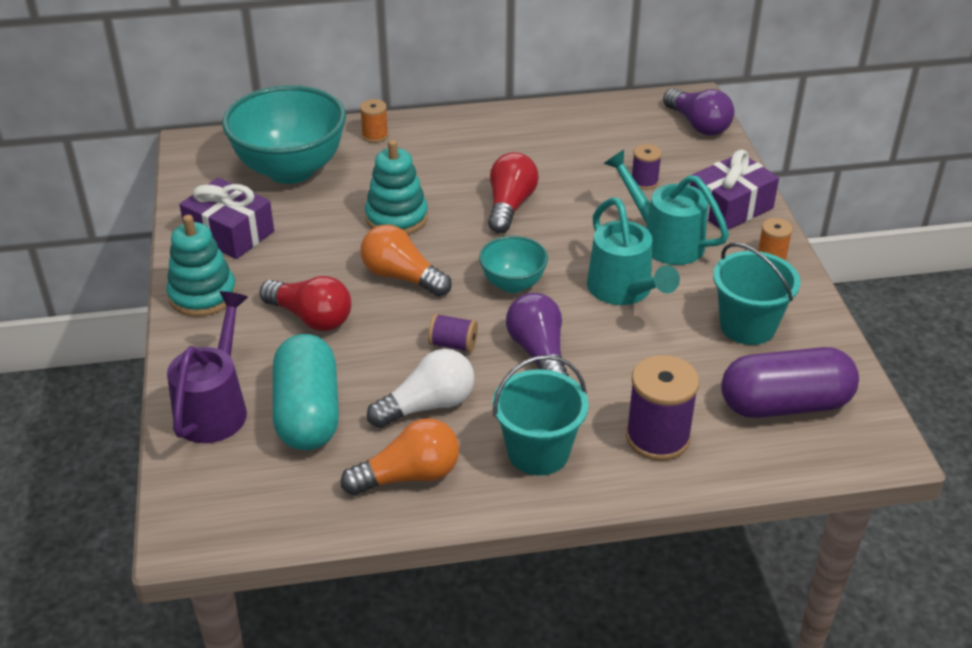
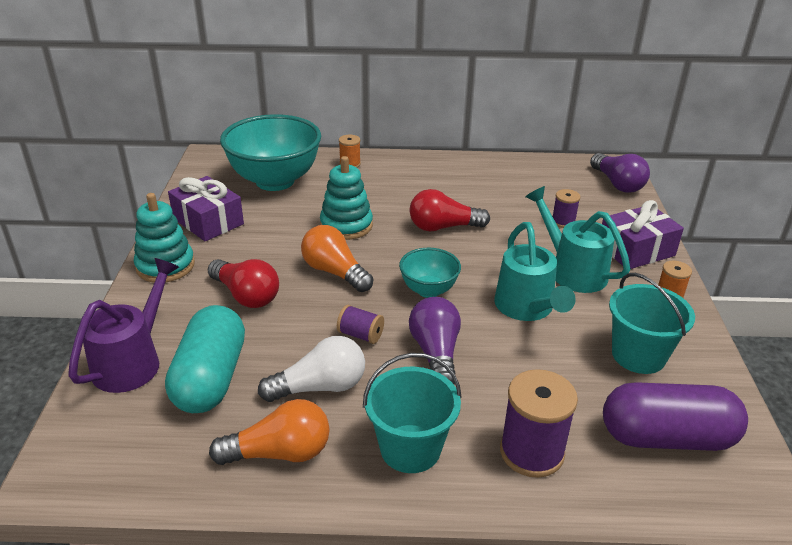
camera: 10 degrees right, 5 degrees down
red light bulb [488,152,539,233] -> red light bulb turned 120 degrees counterclockwise [410,189,490,231]

